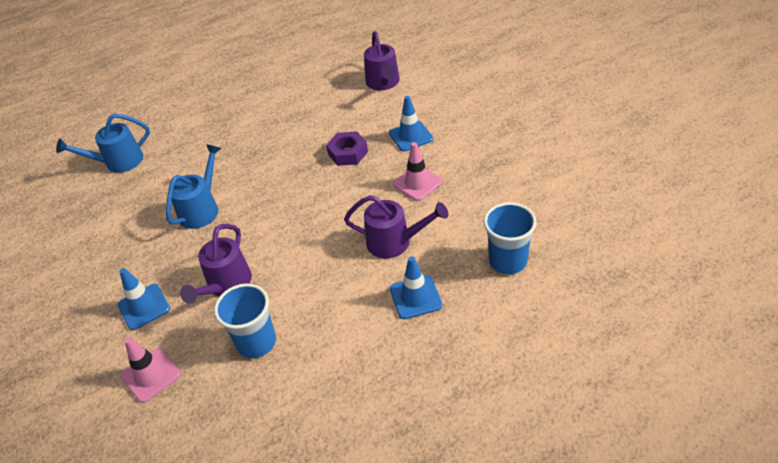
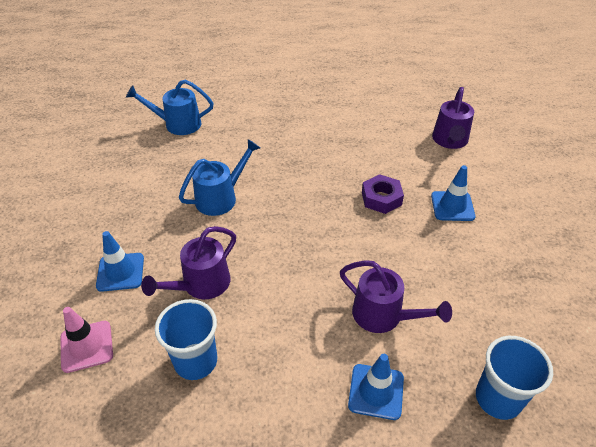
camera: 20 degrees right, 0 degrees up
pink traffic cone [393,142,443,201] -> none

